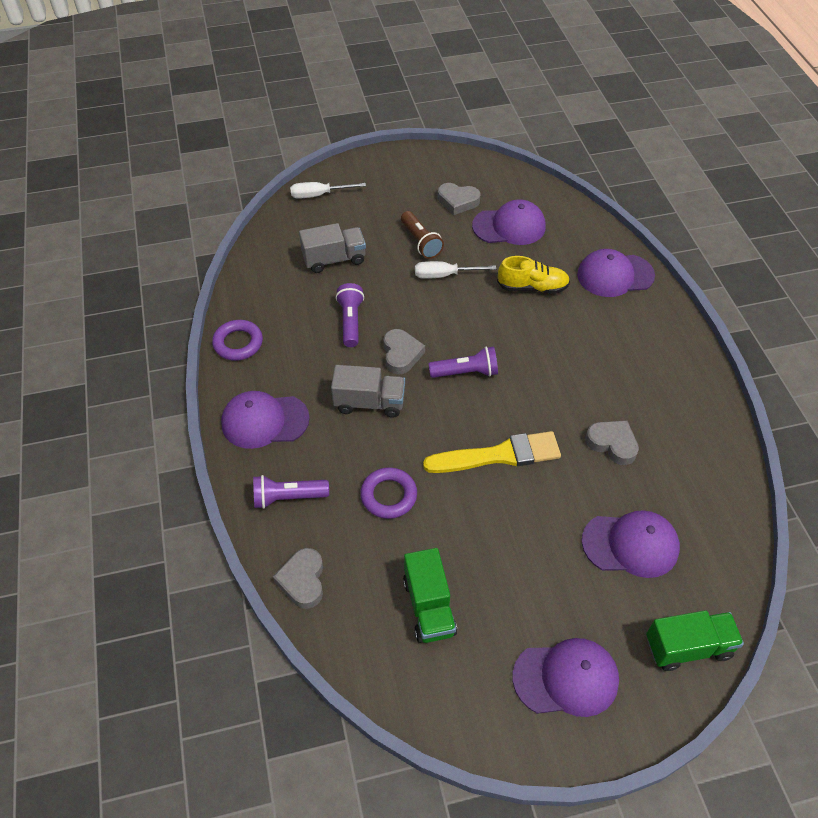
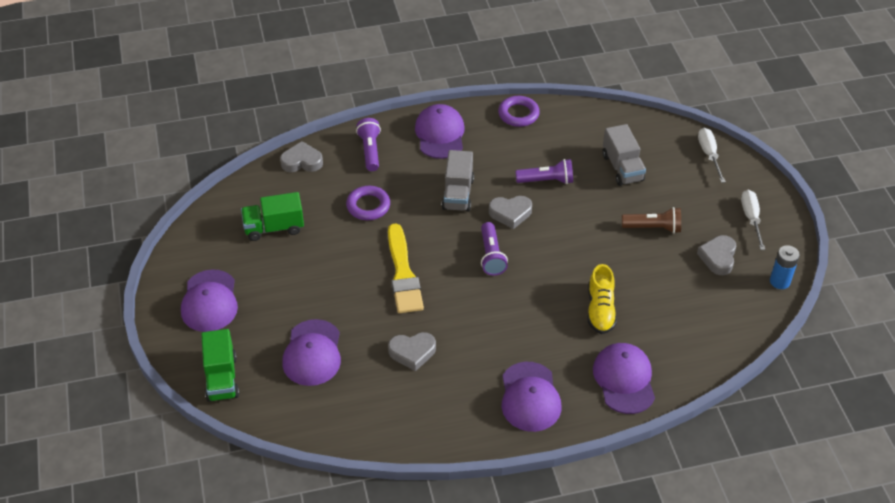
camera: 90 degrees right, 5 degrees down
brown flashlight [401,211,444,259] -> brown flashlight turned 150 degrees counterclockwise [622,207,681,233]
white screwdriver [415,261,496,279] -> white screwdriver moved to [741,190,765,250]
purple cap [472,200,546,245] -> purple cap moved to [502,362,561,432]
grey heart [585,420,639,465] -> grey heart turned 45 degrees clockwise [388,332,436,371]
none -> blue battery [770,245,800,289]

